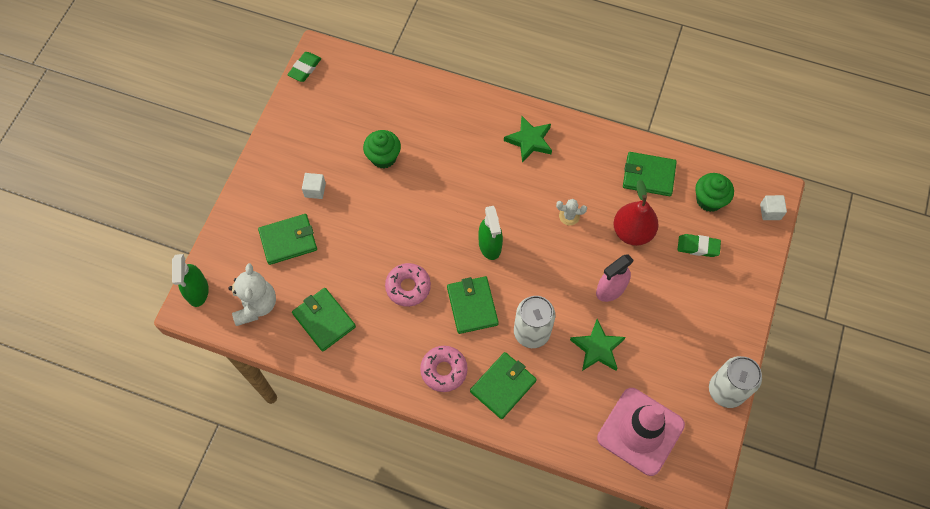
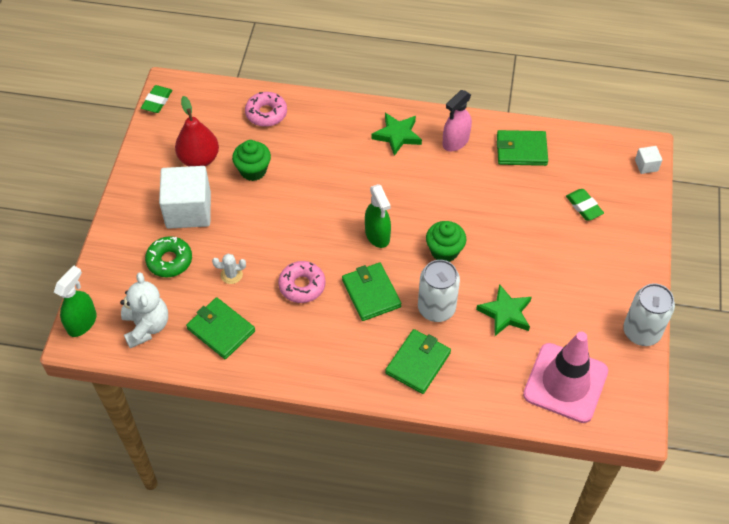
camera: 10 degrees left, 10 degrees down
green spray bottle [172,254,209,307] -> green spray bottle turned 135 degrees counterclockwise [54,265,97,337]
green wallet [258,214,317,265] -> green donut [145,236,192,278]
white cube [302,173,326,199] -> white cube [159,166,211,229], size x2.27
pink donut [420,346,468,392] -> pink donut moved to [245,92,287,127]
white cactus [556,199,587,225] -> white cactus moved to [212,254,246,284]
pink spray bottle [596,254,634,302] -> pink spray bottle moved to [443,90,472,151]
red pear [614,180,658,246] -> red pear moved to [175,96,219,166]
green eraser [678,234,721,257] -> green eraser turned 60 degrees clockwise [566,189,604,220]
green cupcake [695,173,734,212] -> green cupcake moved to [426,221,466,262]

